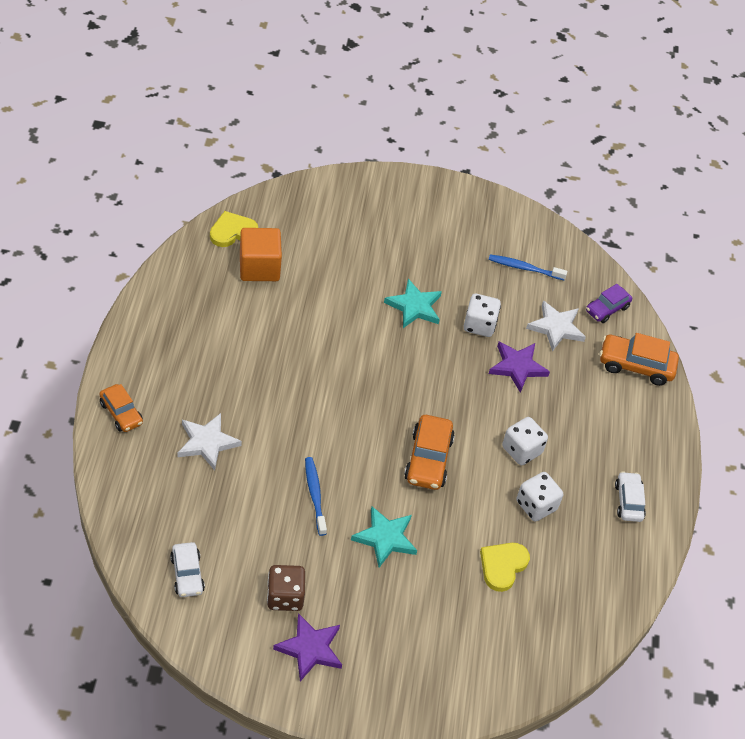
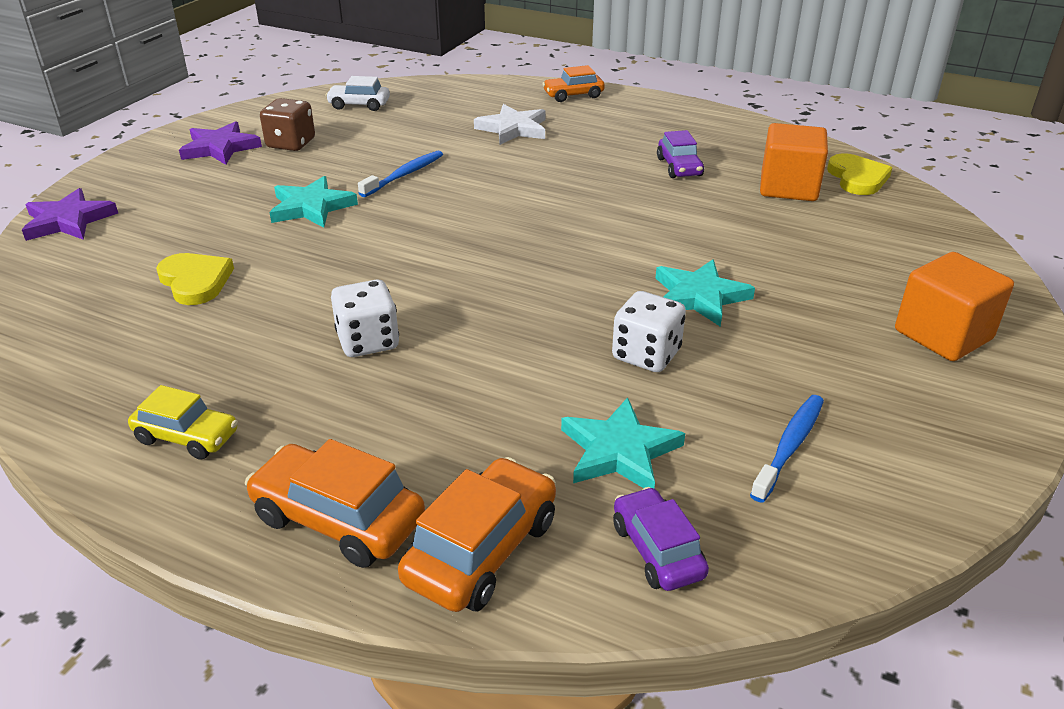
camera: 115 degrees right, 15 degrees down
blue toothbrush [305,457,327,536] -> blue toothbrush turned 60 degrees counterclockwise [358,150,443,197]
orange car [404,415,455,490] -> orange car moved to [245,439,425,568]
purple star [489,342,550,393] -> purple star moved to [22,188,118,241]
white dice [517,472,563,521] -> none
white star [526,301,586,352] -> turquoise star [561,397,685,488]
white car [615,471,646,522] -> yellow car [128,385,238,460]
none -> purple car [657,130,704,178]
none -> orange cube [895,252,1014,361]

